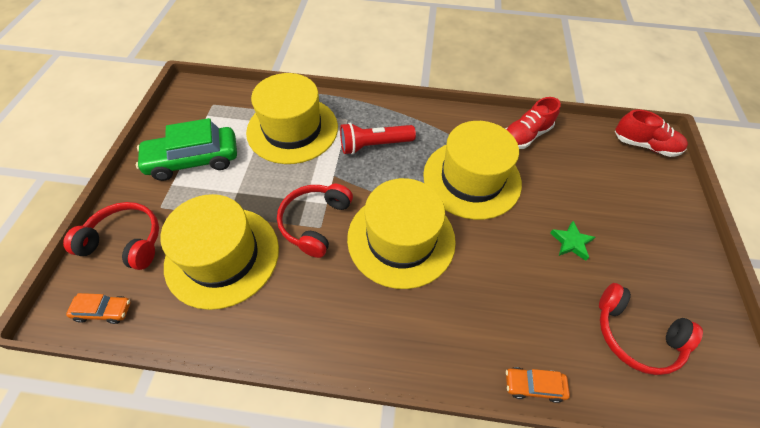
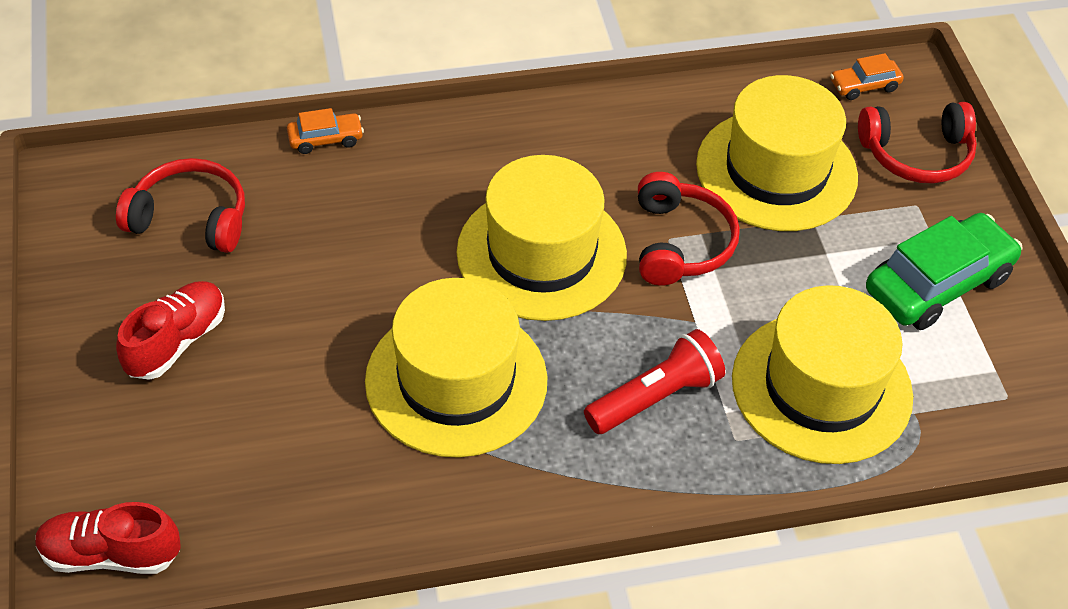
camera: 160 degrees right, 5 degrees down
red shoe [505,97,561,149] -> red shoe moved to [116,281,225,380]
green star [550,221,595,261] -> none

